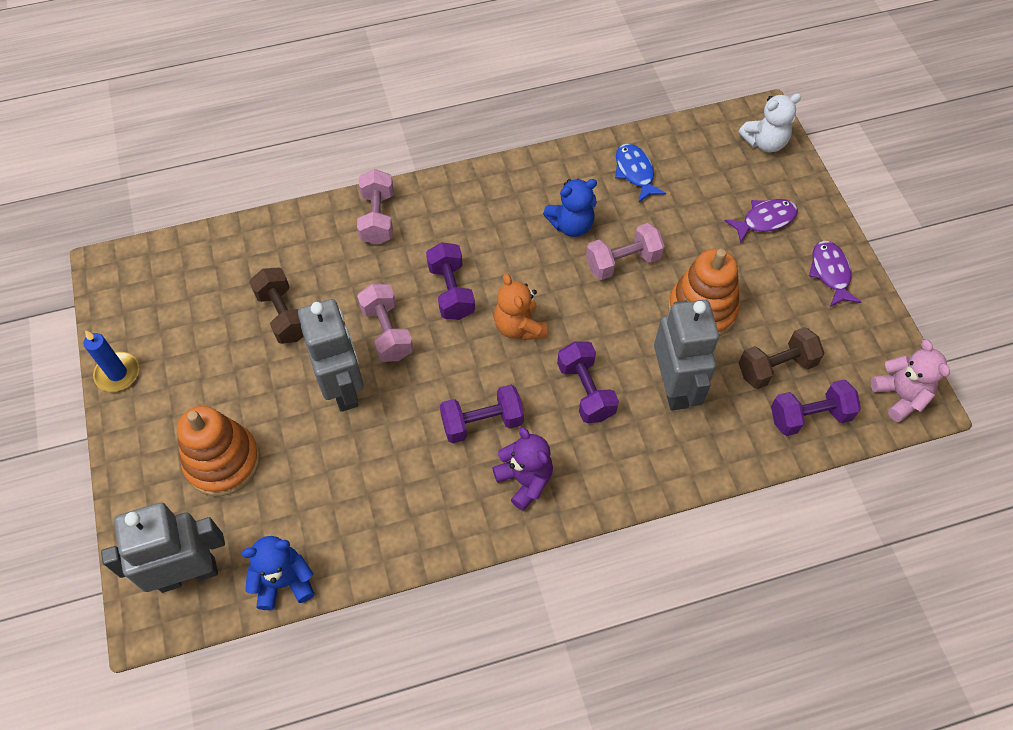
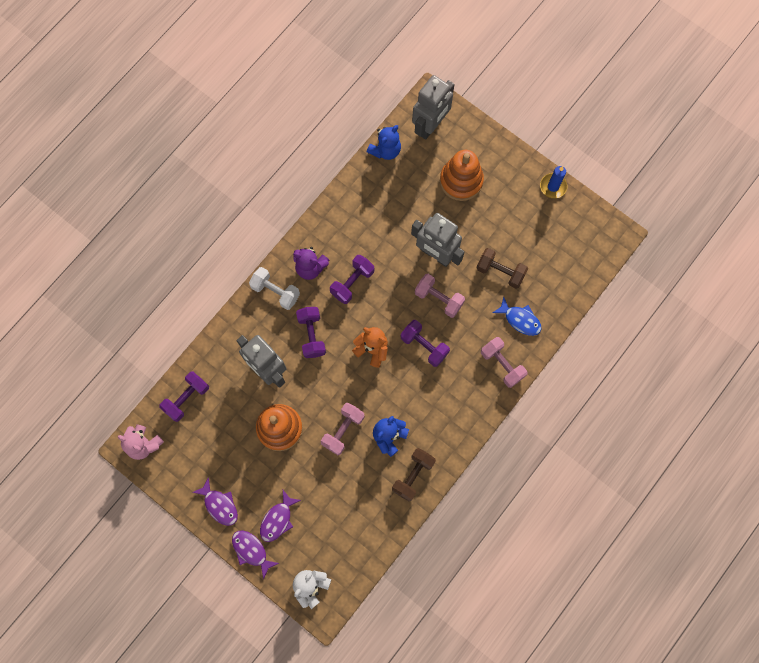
camera: 145 degrees right, 15 degrees up
purple dumbbell [557,341,619,423] -> purple dumbbell turned 45 degrees clockwise [296,307,326,358]
blue fish [615,144,666,202] -> blue fish moved to [493,297,542,336]
brown dumbbell [739,327,824,389] -> brown dumbbell moved to [392,448,436,501]
none -> purple fish [232,530,279,580]
none -> white dumbbell [249,267,300,310]

